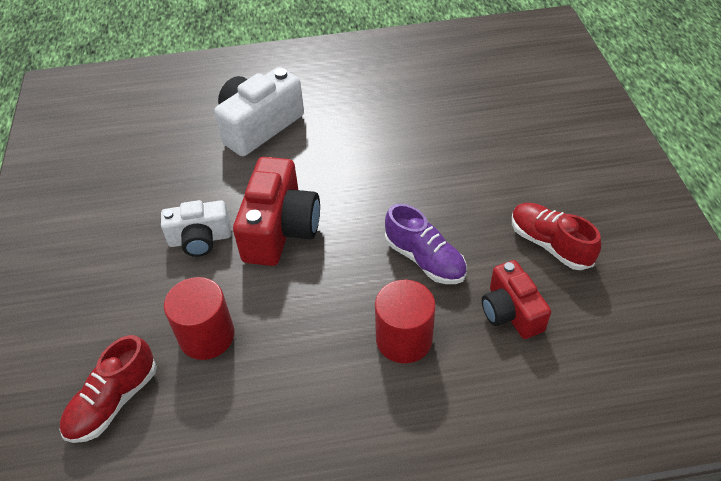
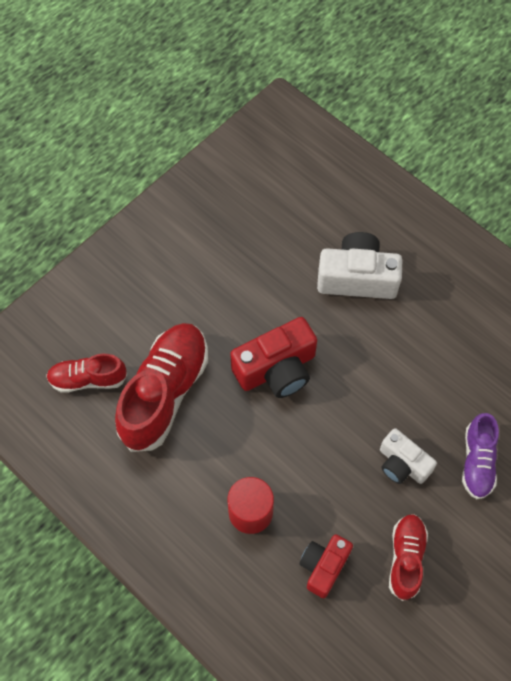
camera: 50 degrees right, 15 degrees up
white camera [161,200,231,257] -> white camera moved to [380,428,437,484]
red cylinder [164,277,234,360] -> red shoe [115,323,208,452]
purple shoe [385,204,467,284] -> purple shoe moved to [462,413,499,499]

